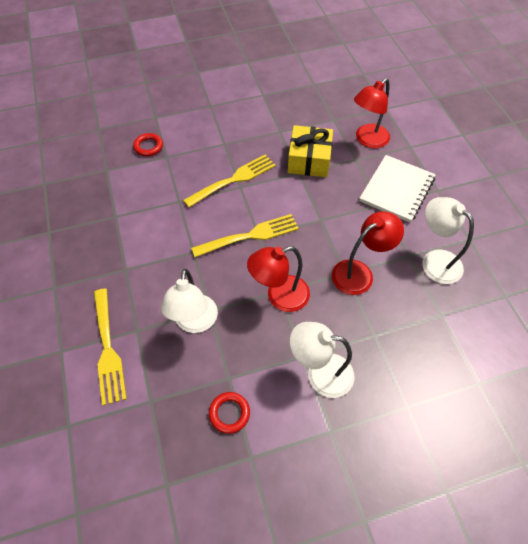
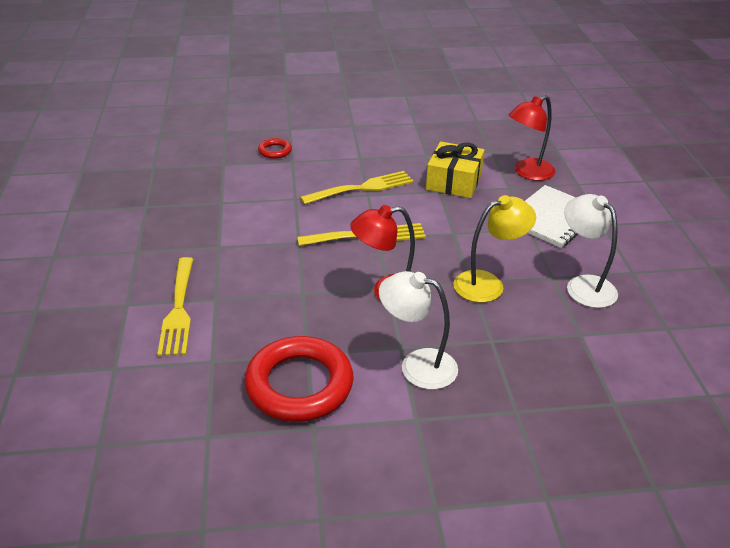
camera: 10 degrees right, 20 degrees down
white lamp [161,269,218,333] -> none
red ring [209,392,250,434] -> red ring [244,336,354,422], size x2.18
red lamp [332,212,404,295] -> yellow lamp [453,195,536,303]

